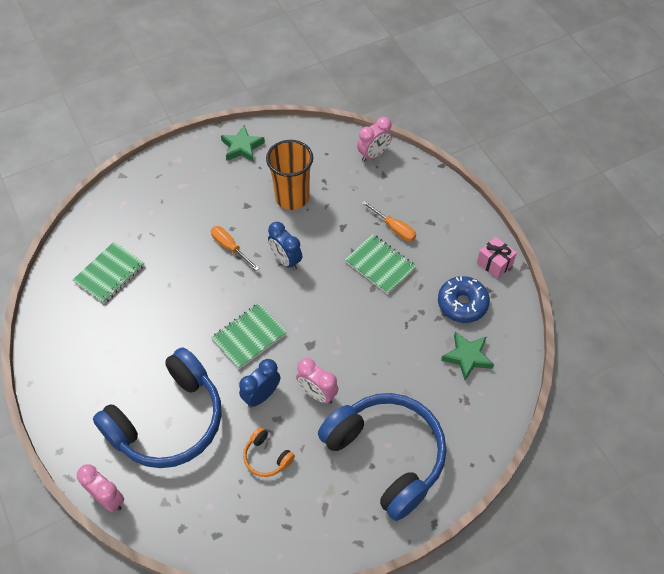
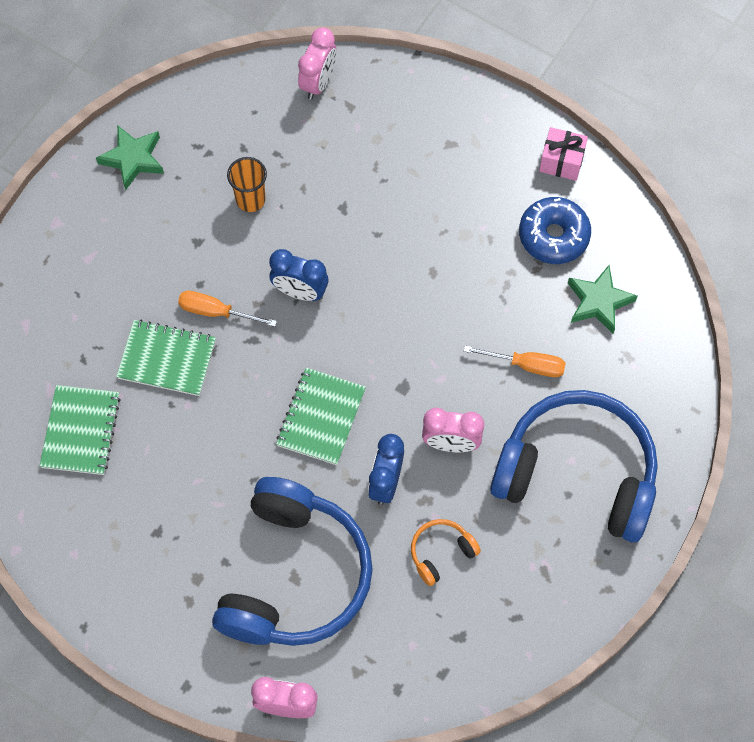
camera: 30 degrees left, 10 degrees up
orange headphones [243,427,295,477] -> orange headphones turned 135 degrees clockwise [411,519,481,586]
orange cup [266,140,313,210] -> orange cup [227,157,267,212], size x0.58
green notebook [345,234,416,294] -> green notebook moved to [116,320,216,396]
orange screwdriver [362,201,416,242] -> orange screwdriver moved to [464,346,566,377]

